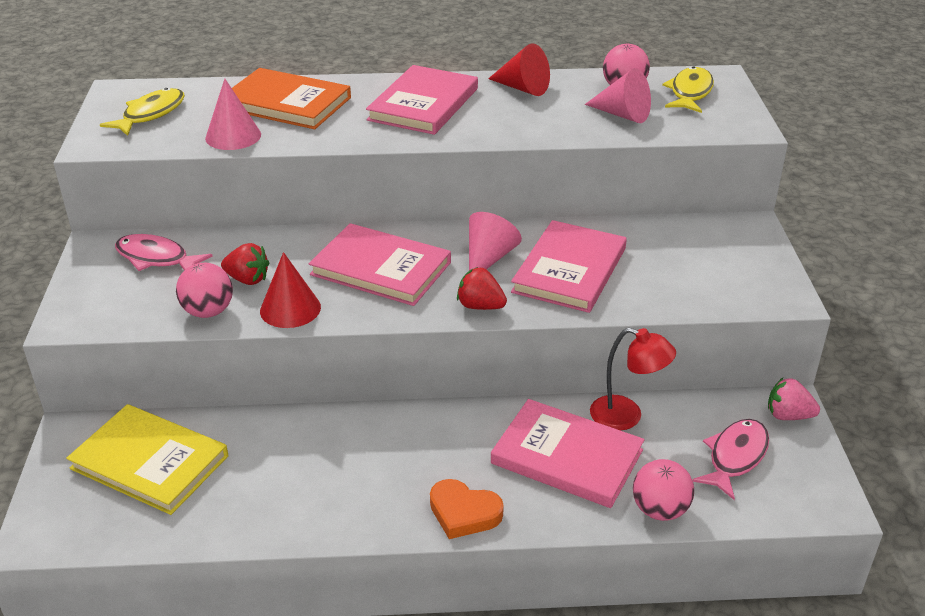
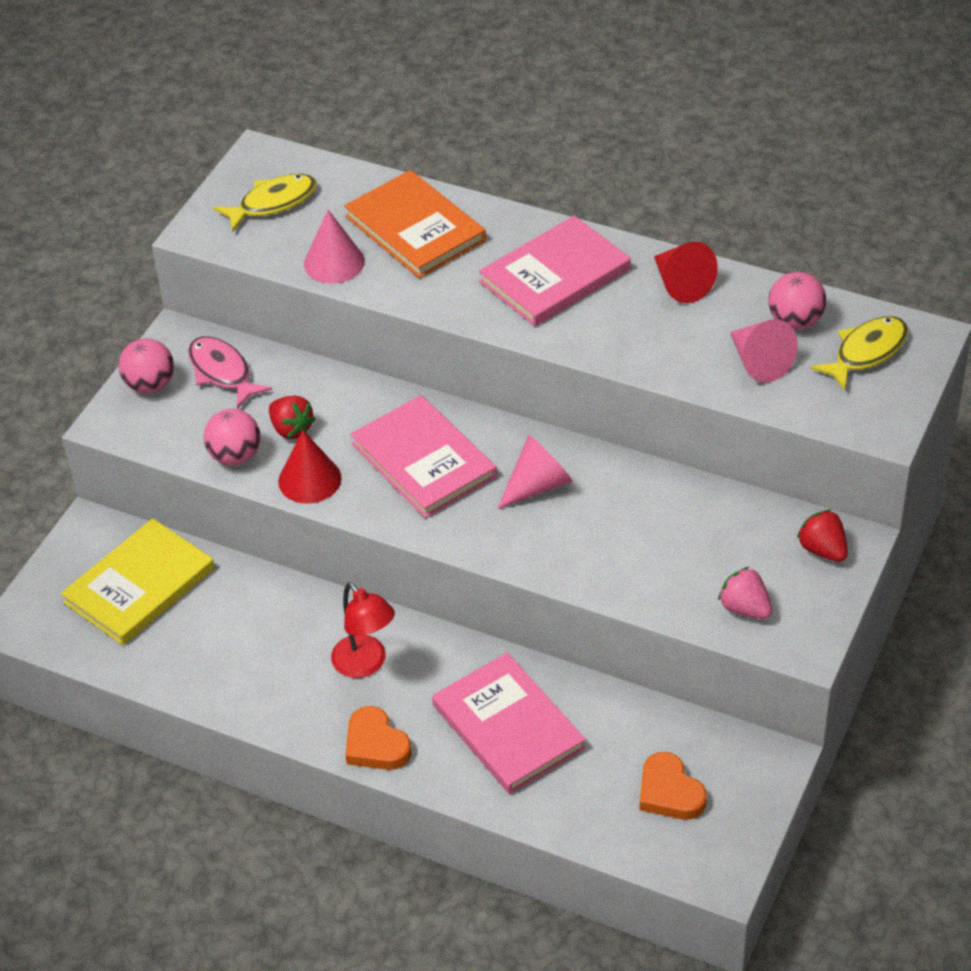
camera: 30 degrees right, 10 degrees up
yellow book [66,404,228,515] -> yellow book turned 75 degrees clockwise [61,518,215,645]
red strawberry [457,267,507,310] -> red strawberry moved to [797,509,848,562]
pink book [511,220,627,313] -> none
red lamp [590,328,676,431] -> red lamp moved to [331,582,395,678]
pink ball [633,459,694,521] -> pink ball moved to [119,338,174,393]
pink fish [692,419,769,500] -> orange heart [640,752,707,820]
pink strawberry [768,378,820,420] -> pink strawberry moved to [718,566,772,619]

